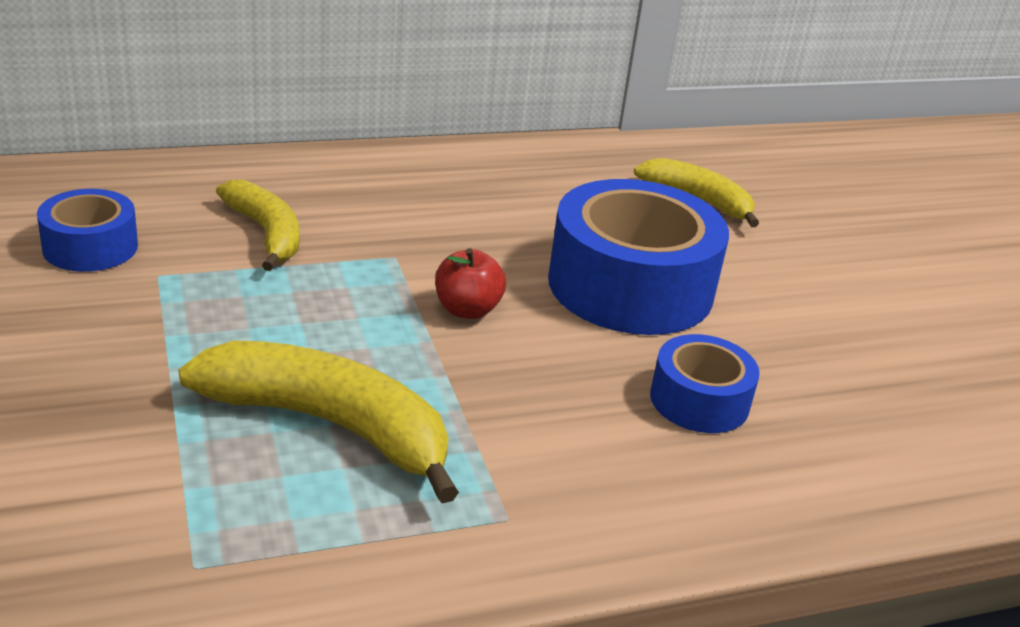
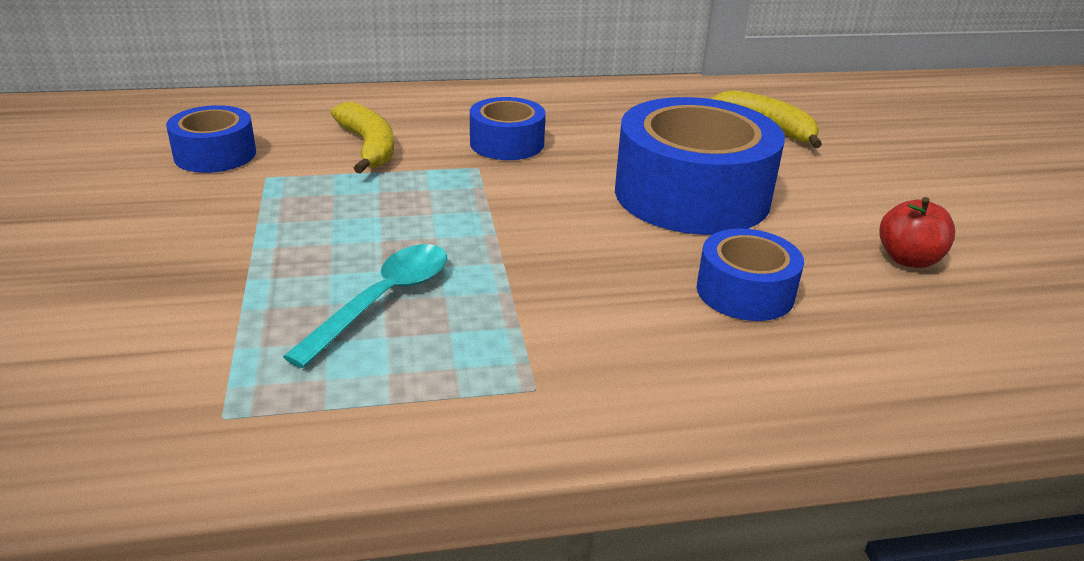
camera: 10 degrees right, 0 degrees up
yellow banana [179,341,459,503] -> turquoise spoon [283,244,447,368]
red apple [435,248,506,319] -> red apple moved to [879,197,955,268]
none -> blue tape [470,97,545,160]

